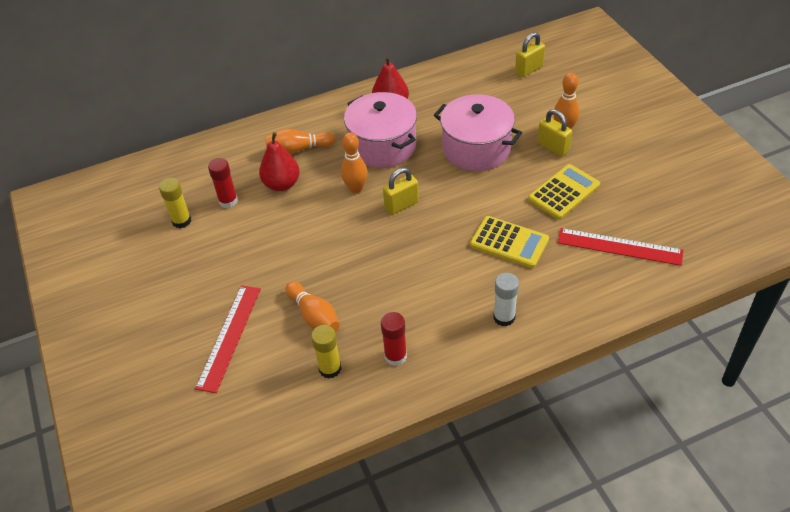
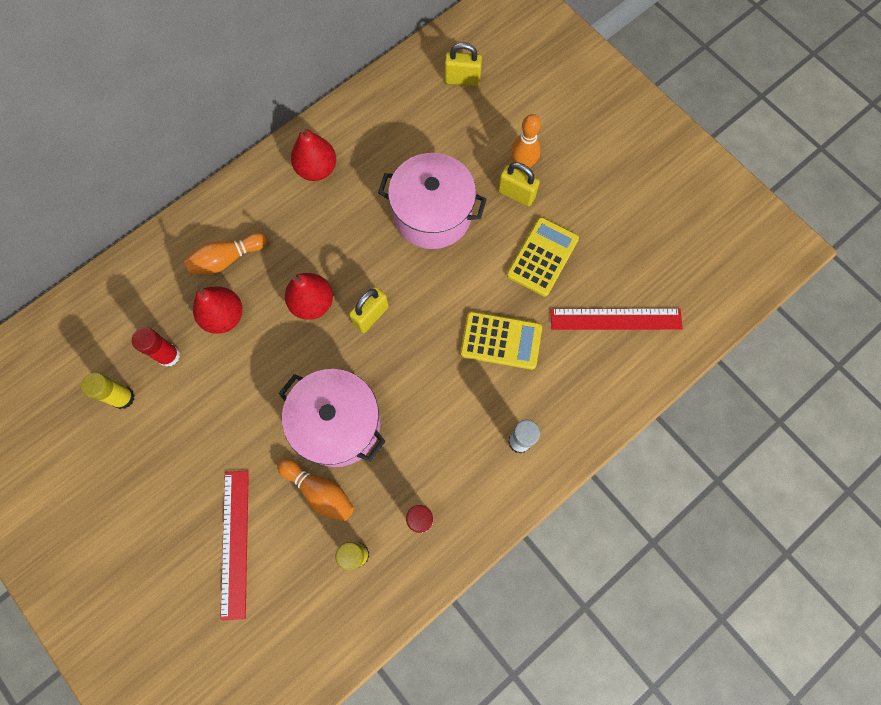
camera: 20 degrees left, 25 degrees up
orange bowling pin [341,133,368,193] -> red pear [285,273,333,320]
pink pot [344,92,417,168] -> pink pot moved to [279,369,386,467]
yellow padlock [515,32,545,77] -> yellow padlock turned 60 degrees clockwise [445,43,482,86]

